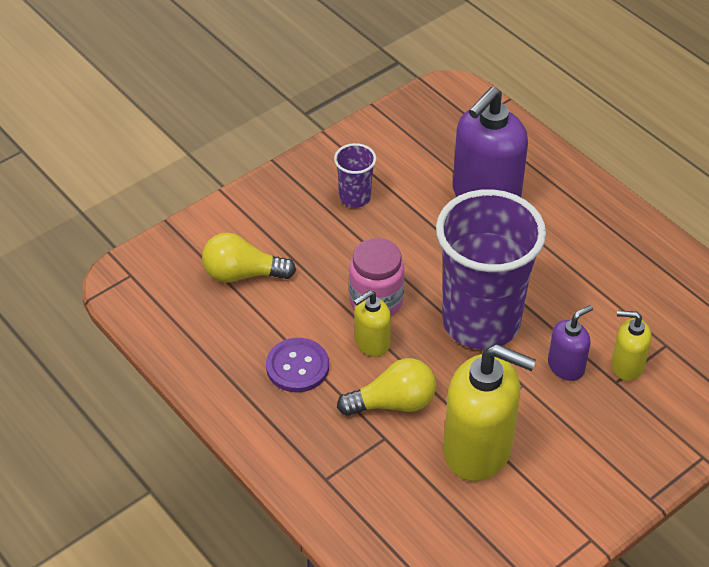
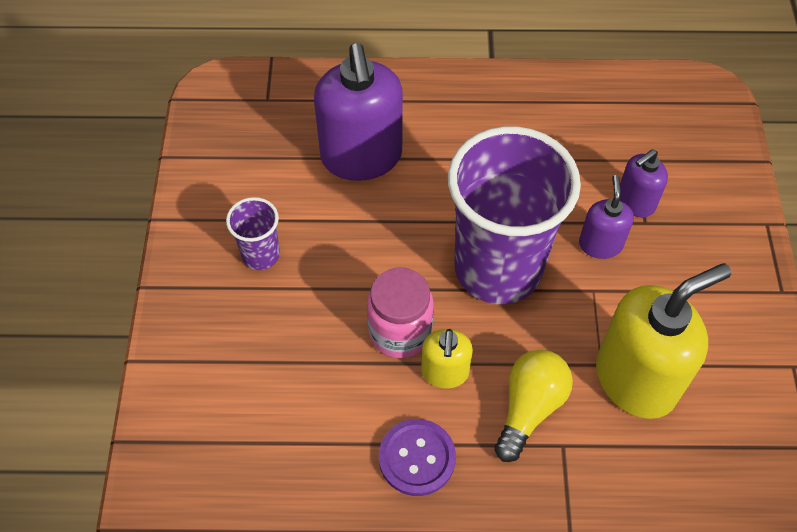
camera: 50 degrees left, 10 degrees up
yellow light bulb [202,233,296,283] -> none
yellow soap dispenser [611,311,651,381] -> purple soap dispenser [620,149,668,217]

